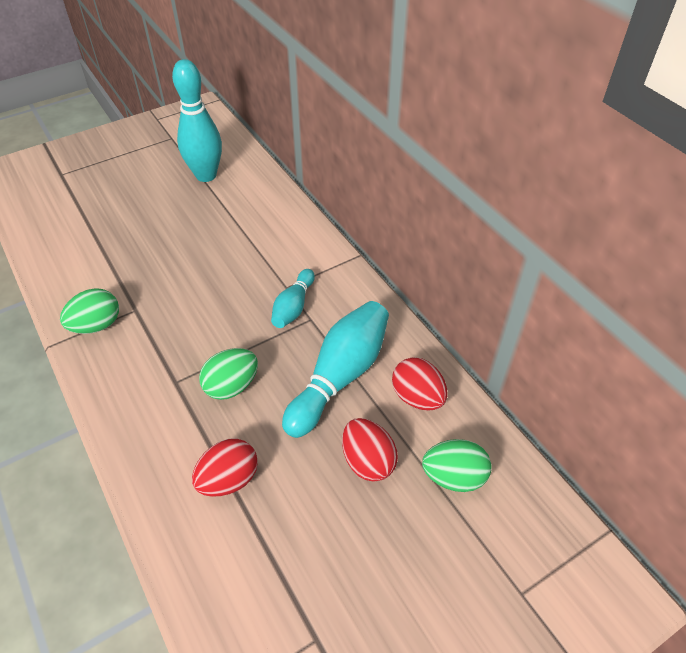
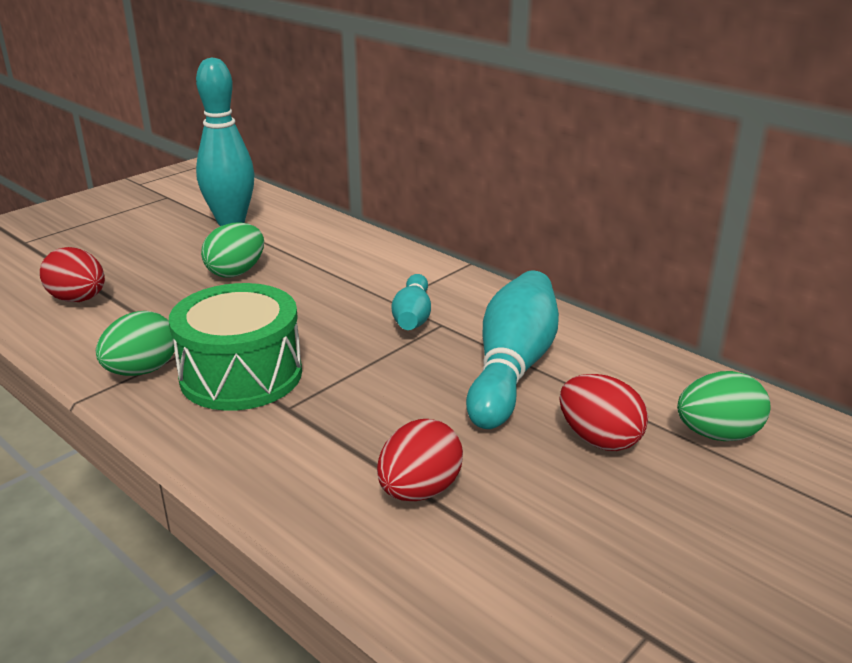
camera: 15 degrees left, 20 degrees down
green egg [199,348,258,400] -> green egg moved to [201,222,264,278]
red egg [392,357,448,411] -> red egg moved to [40,247,105,302]
none -> green drum [169,283,302,411]

